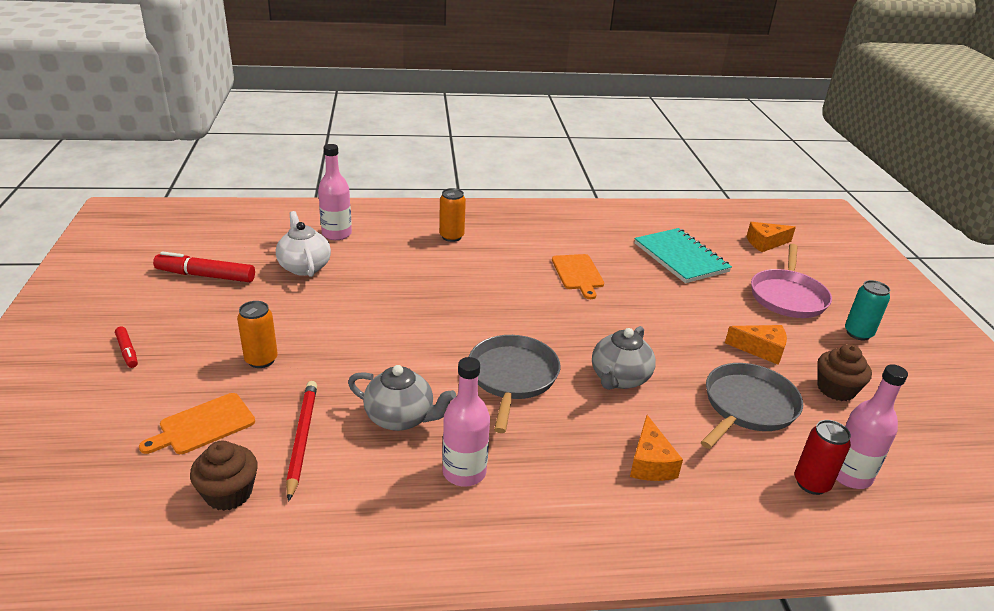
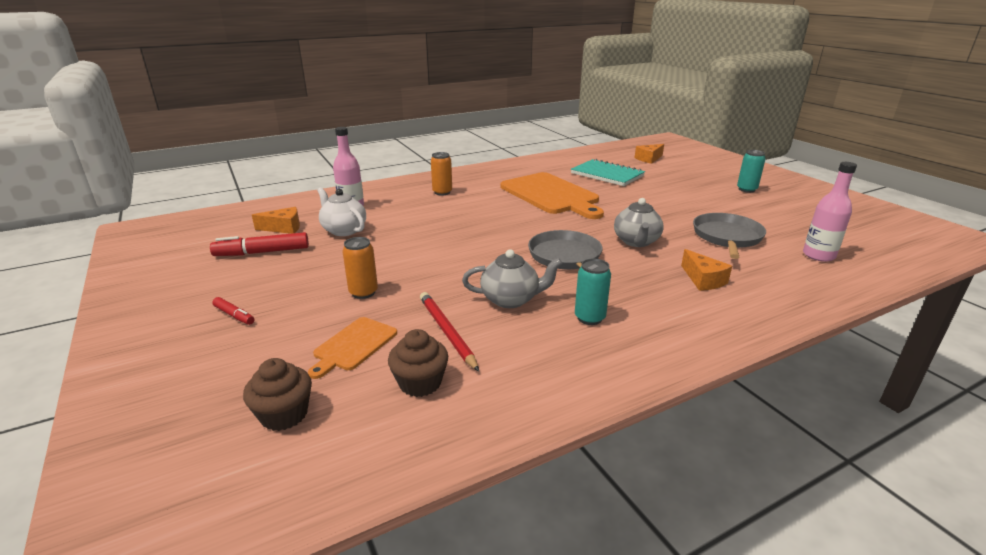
camera: 20 degrees left, 5 degrees down
pink bottle [442,357,490,487] -> turquoise can [575,258,611,325]
orange cutting board [552,254,604,299] -> orange cutting board [501,172,604,219], size x2.03
orange cheese [725,325,787,365] -> orange cheese moved to [252,207,300,234]
pink pan [751,244,832,318] -> none
red can [795,420,851,495] -> none
brown cupcake [817,344,872,401] -> brown cupcake moved to [243,358,312,431]

